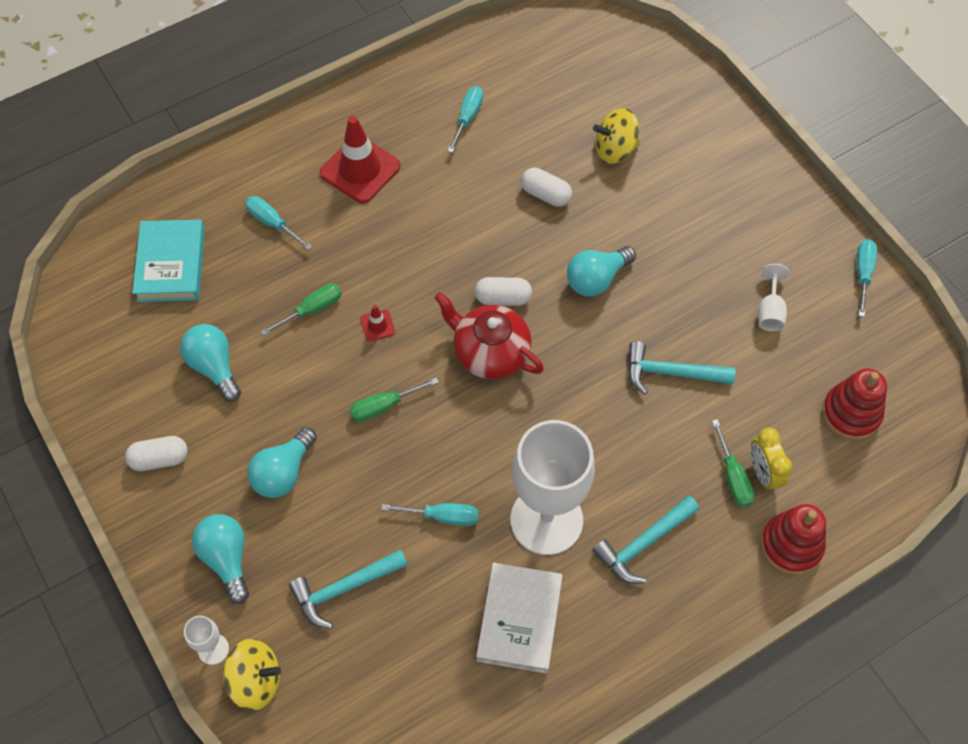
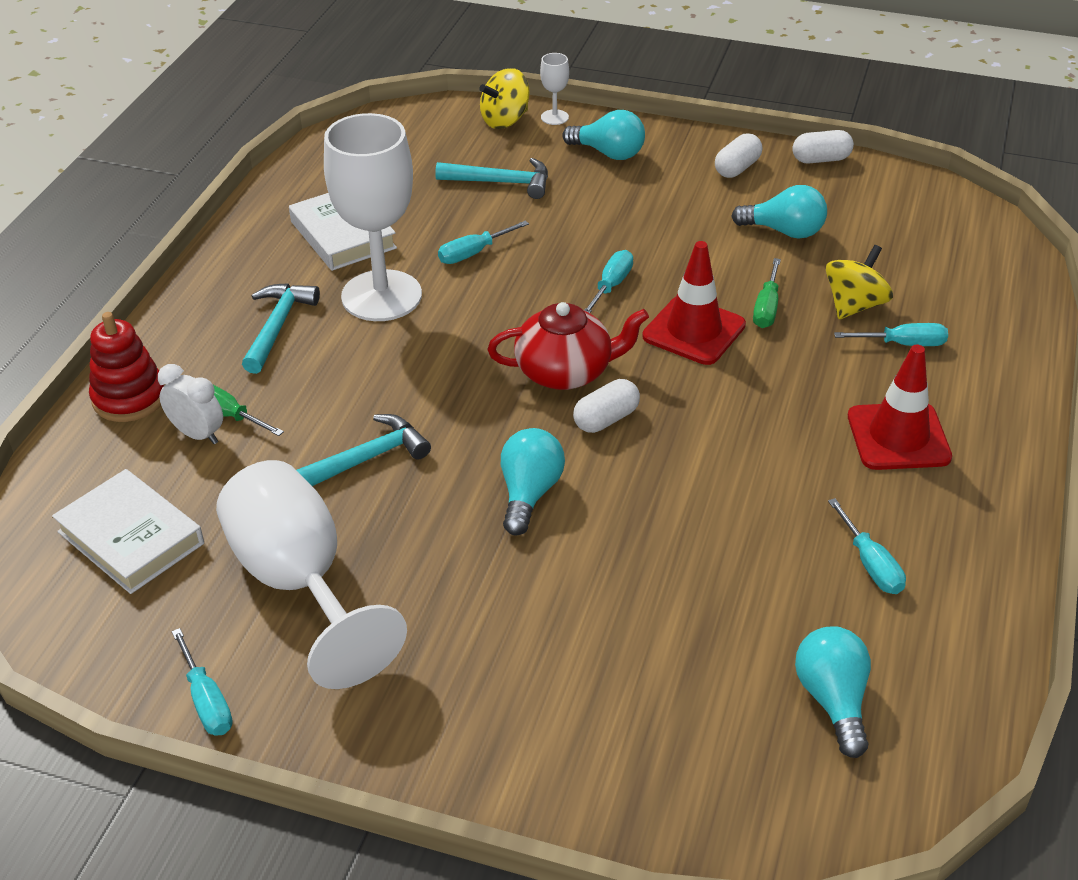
camera: 140 degrees right, 20 degrees down
turquoise book [132,220,205,302] -> none
turquoise light bulb [247,427,317,498] -> turquoise light bulb moved to [795,626,871,758]
turquoise hammer [289,549,408,629] -> turquoise hammer turned 75 degrees clockwise [435,158,548,199]
green screwdriver [350,378,439,421] -> turquoise screwdriver [584,250,633,313]
red traffic cone [360,305,395,342] -> red traffic cone [642,241,746,365], size x2.22
white capsule [521,168,572,207] -> white capsule moved to [792,130,854,164]
yellow spinning top [593,108,640,164] -> yellow spinning top moved to [826,245,893,319]
yellow clock [751,427,792,492] -> white clock [158,364,223,444]
white goblet [758,264,789,331] -> white goblet [216,460,407,689], size x2.47
red stacking toy [822,369,887,440] -> white book [52,469,204,594]

